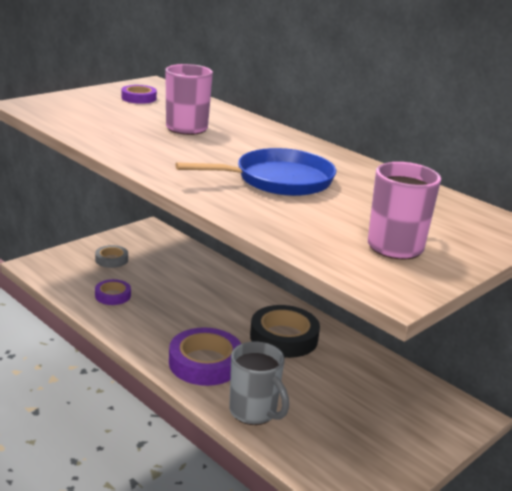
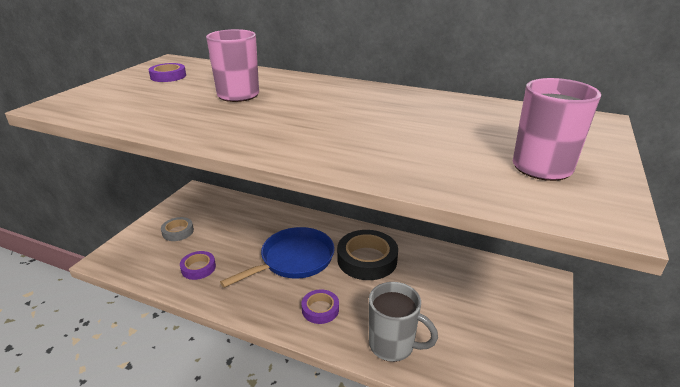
camera: 20 degrees left, 5 degrees up
purple tape [169,327,241,386] -> purple tape [301,289,339,324], size x0.55
blue pan [176,148,336,196] -> blue pan moved to [220,227,335,288]

